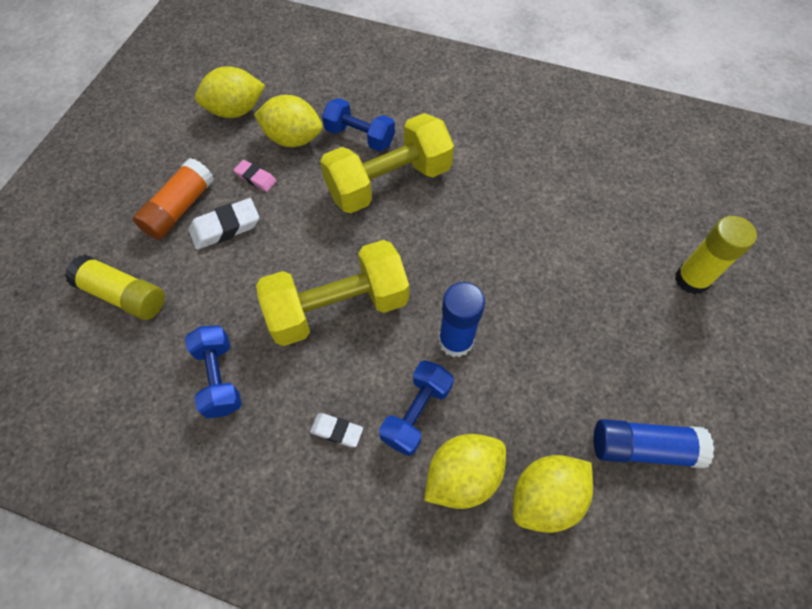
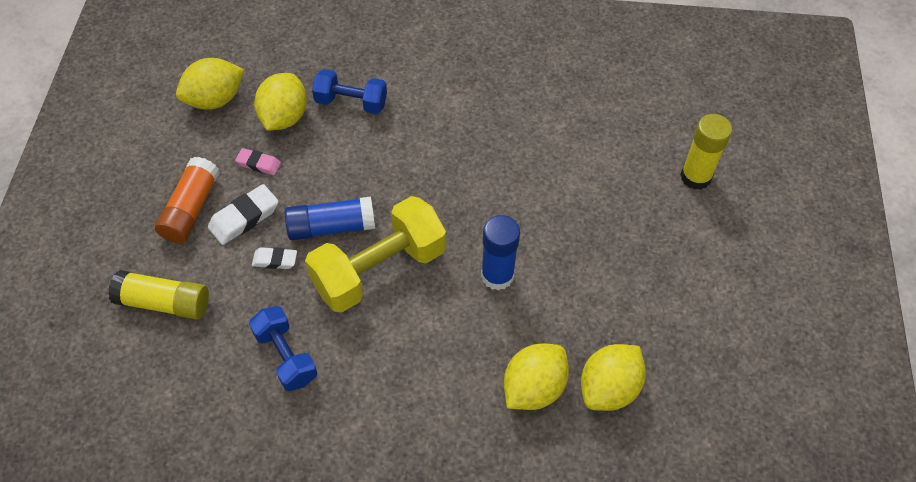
camera: 15 degrees left, 5 degrees down
yellow lemon [254,95,323,147] -> yellow lemon turned 75 degrees counterclockwise [254,73,307,130]
white eraser [310,413,363,447] -> white eraser moved to [252,247,297,269]
yellow dumbbell [320,113,454,213] -> none
blue dumbbell [379,360,454,456] -> none
blue glue stick [593,419,714,468] -> blue glue stick moved to [285,196,375,241]

